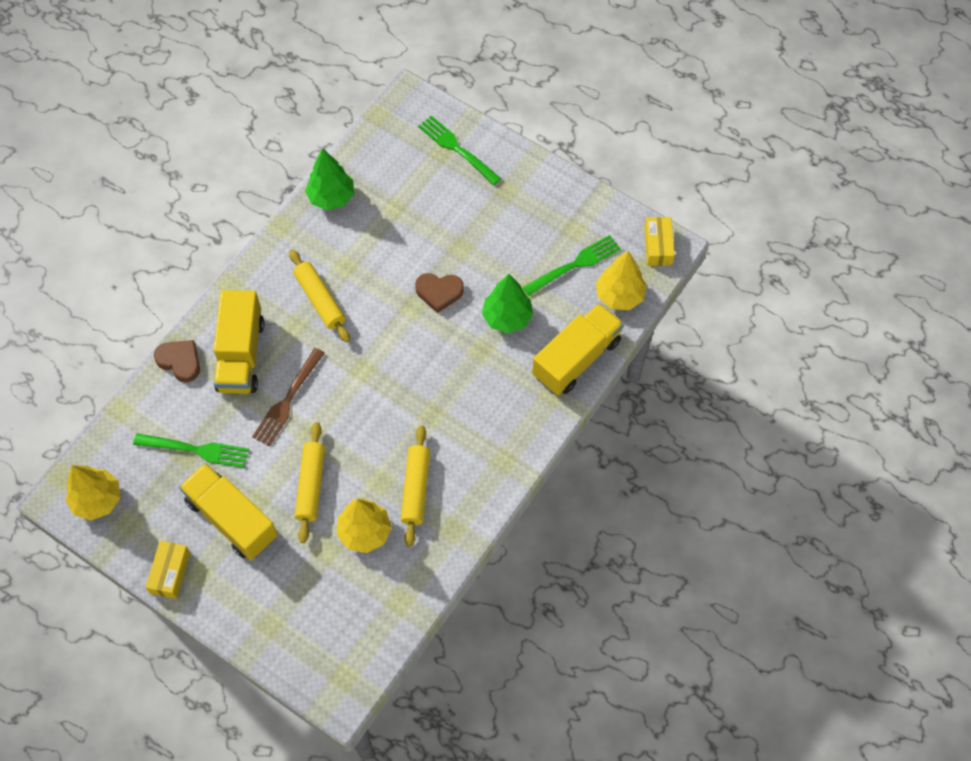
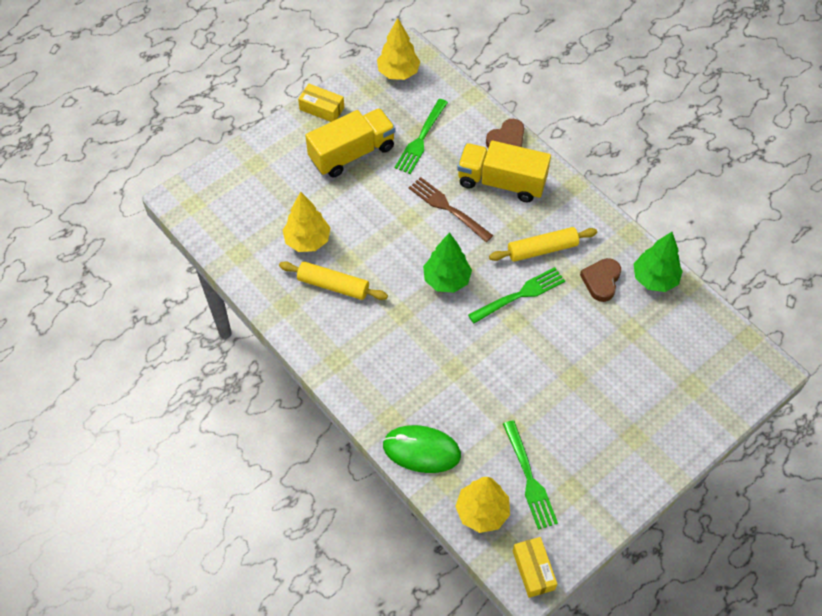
camera: 105 degrees right, 5 degrees down
yellow rolling pin [295,422,325,543] -> none
brown heart [415,273,464,313] -> brown heart moved to [580,258,621,302]
green fork [418,115,501,185] -> green fork moved to [468,267,565,323]
green tree [482,274,533,333] -> green tree moved to [423,232,472,293]
yellow truck [532,303,624,395] -> green mouse [383,425,461,473]
yellow box [644,217,675,266] -> yellow box turned 60 degrees clockwise [513,537,557,598]

